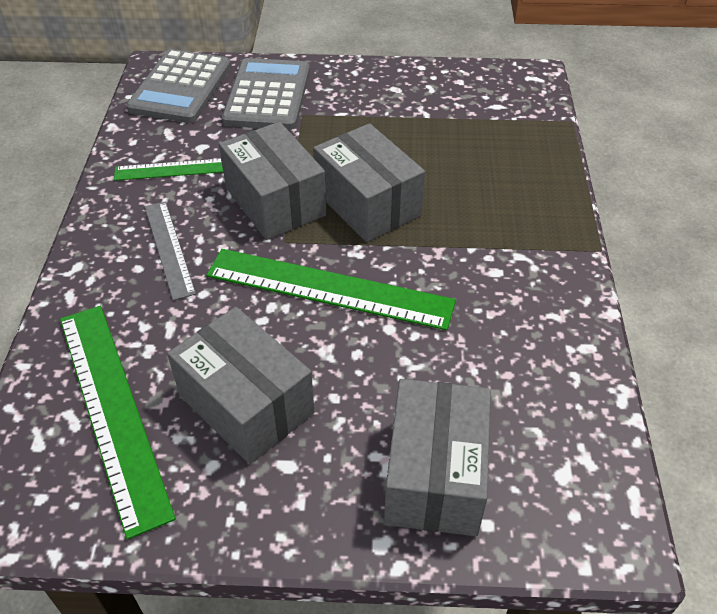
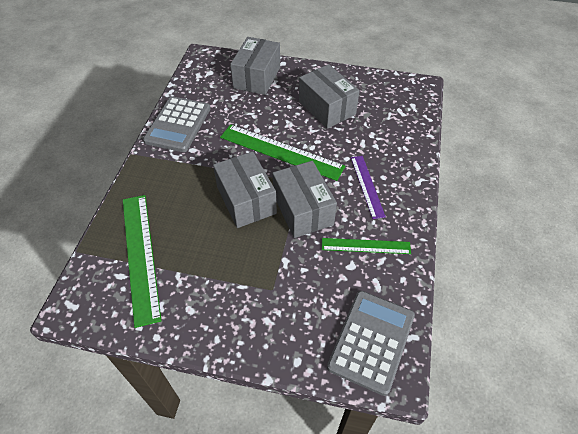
camera: 170 degrees left, 5 degrees up
green ruler [60,306,176,540] -> green ruler moved to [123,195,162,328]
grey ruler [145,201,196,301] -> purple ruler [351,156,386,219]
grey calculator [222,58,310,130] -> grey calculator moved to [143,96,211,152]

